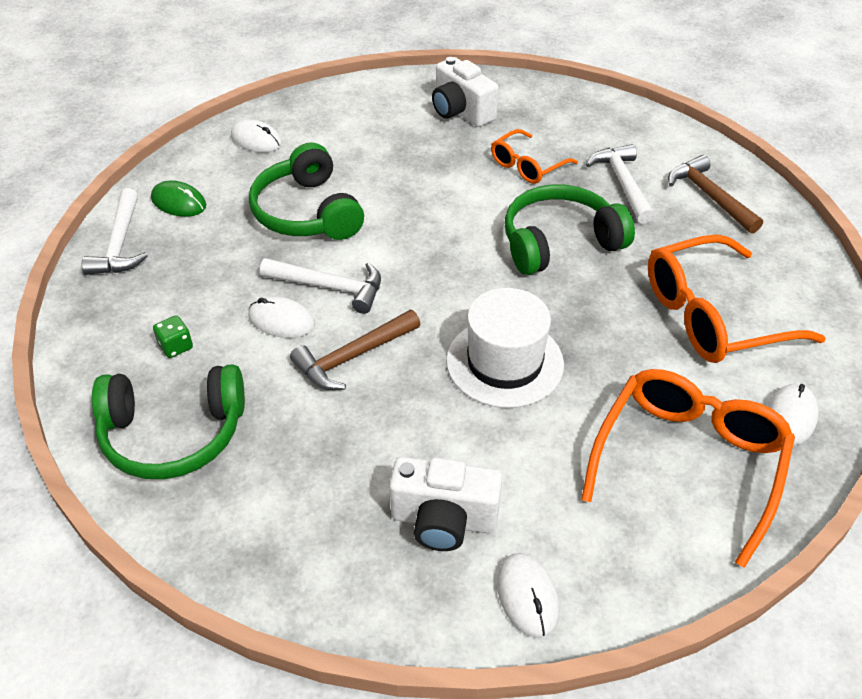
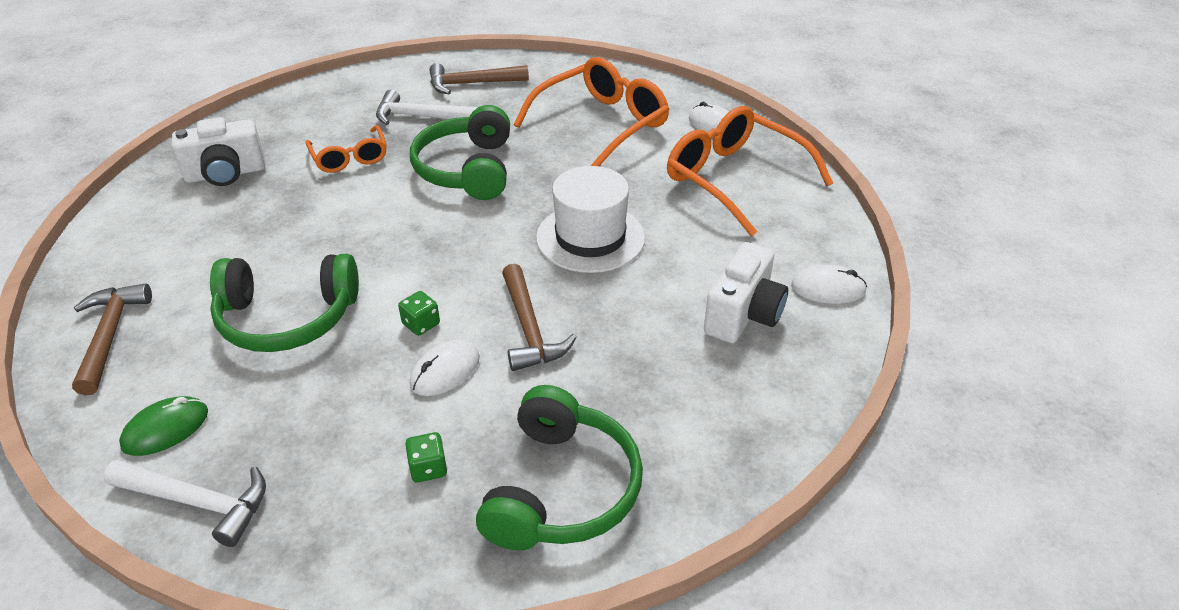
camera: 70 degrees left, 5 degrees down
white mouse [231,119,282,152] -> brown hammer [72,283,152,395]
white hammer [260,258,381,314] -> green dice [398,291,440,336]
orange glasses [648,234,826,363] -> orange glasses turned 135 degrees counterclockwise [514,57,669,166]

